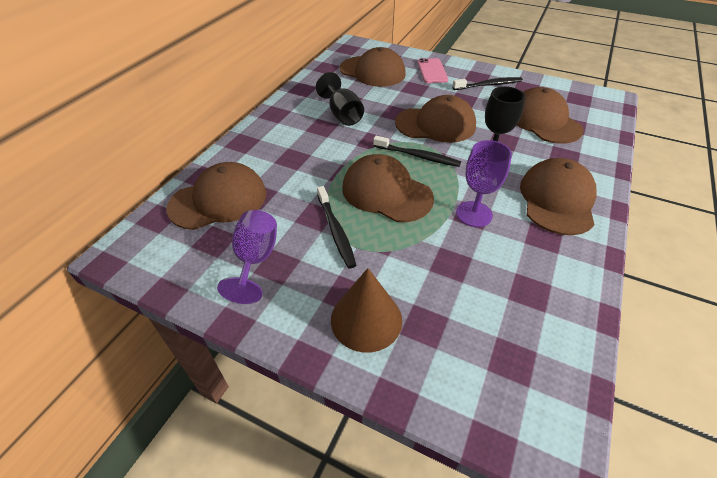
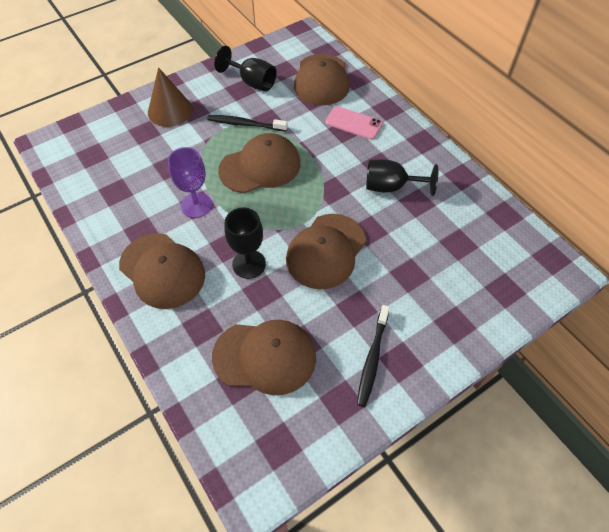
camera: 120 degrees right, 10 degrees up
purple goblet [217,210,277,304] -> black goblet [214,46,277,91]
brown cap [340,47,406,87] -> none
black toothbrush [373,135,461,167] -> none
pink phone [417,58,448,83] -> pink phone moved to [325,106,383,140]

